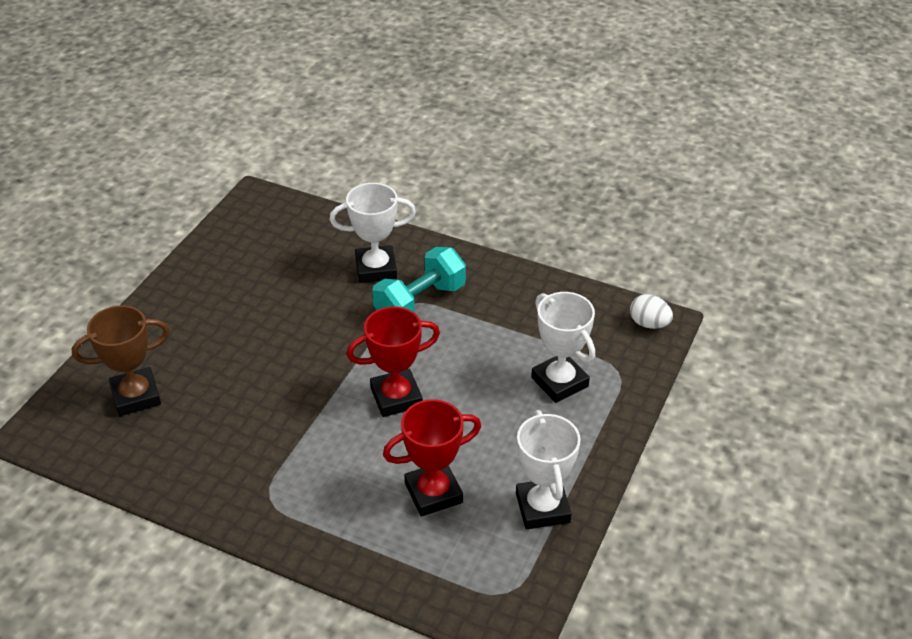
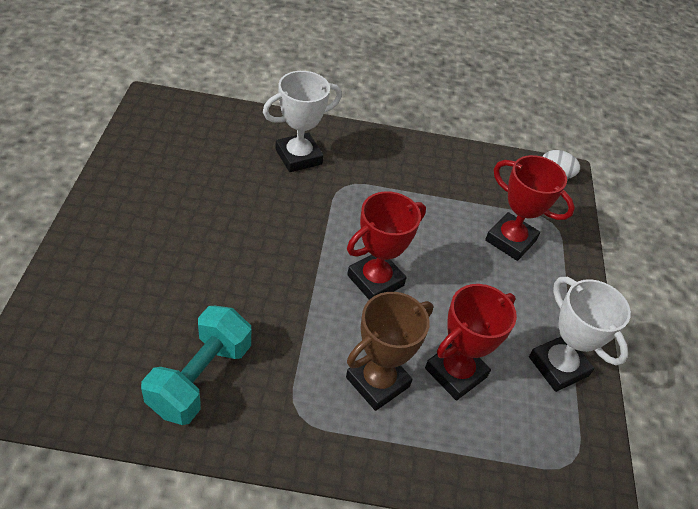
camera: 25 degrees left, 5 degrees up
brown trophy [72,305,170,416] -> brown trophy moved to [346,292,433,411]
turquoise dumbbell [372,247,466,313] -> turquoise dumbbell moved to [141,306,251,425]
white trophy [531,292,595,403] -> red trophy [485,155,575,261]

